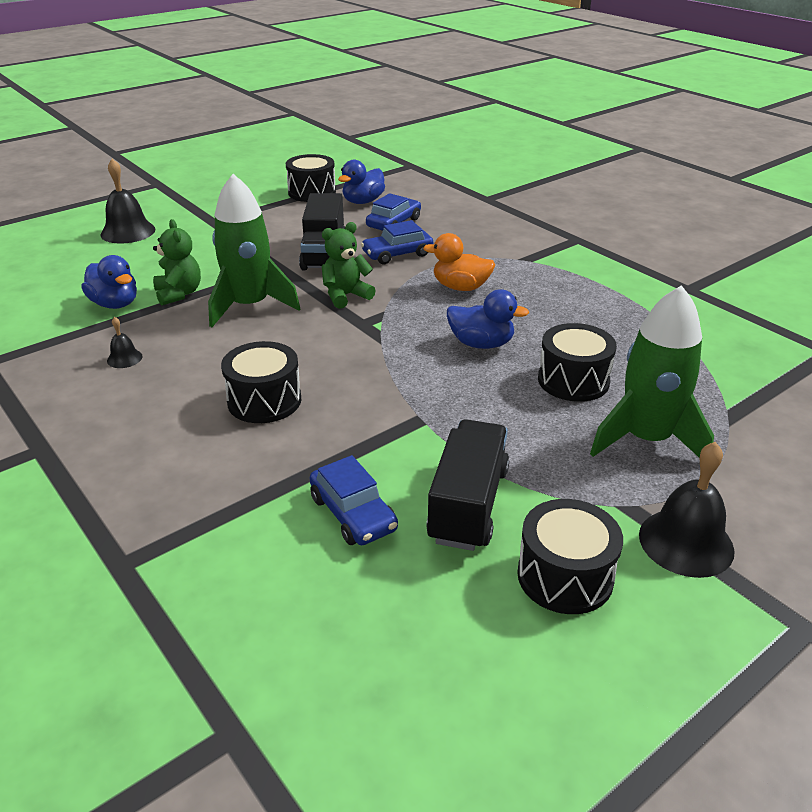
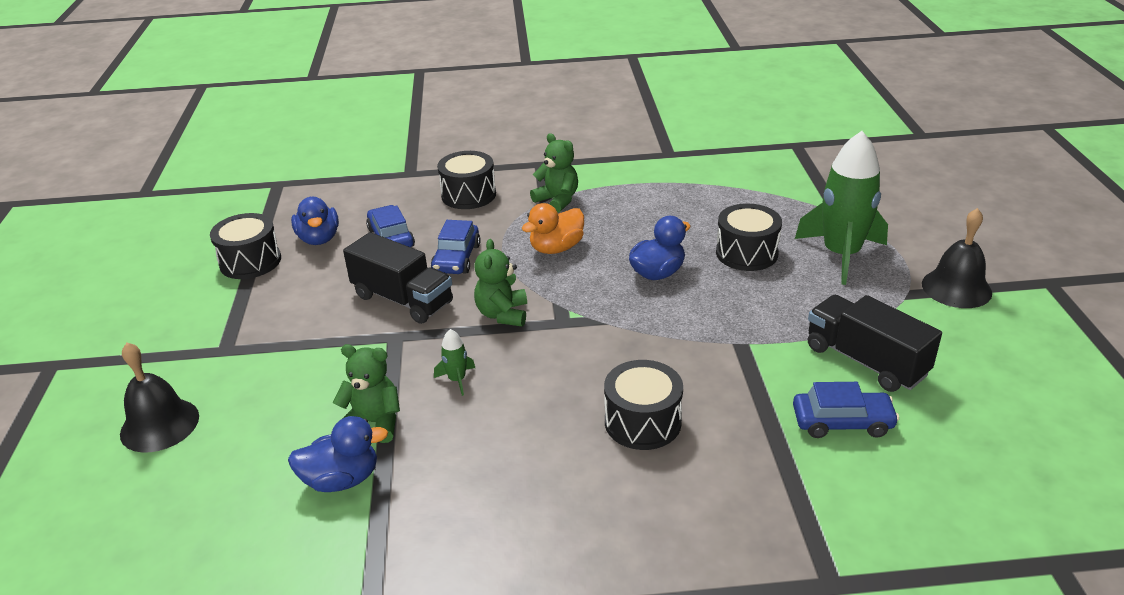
camera: 55 degrees left, 0 degrees up
black bell [107,317,142,368] -> none
green rocket [208,174,300,327] -> green rocket [434,329,475,396], size x0.41
black drum [517,499,623,614] -> black drum moved to [437,151,496,209]
none -> green teddy bear [530,133,578,213]

